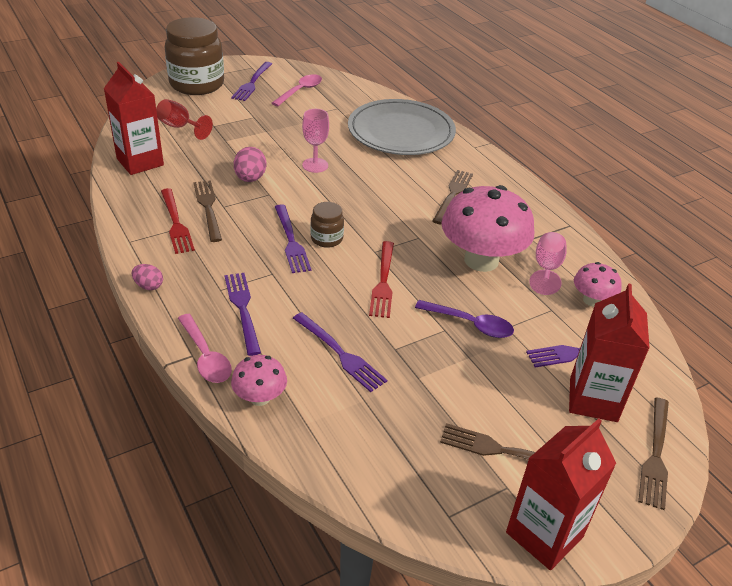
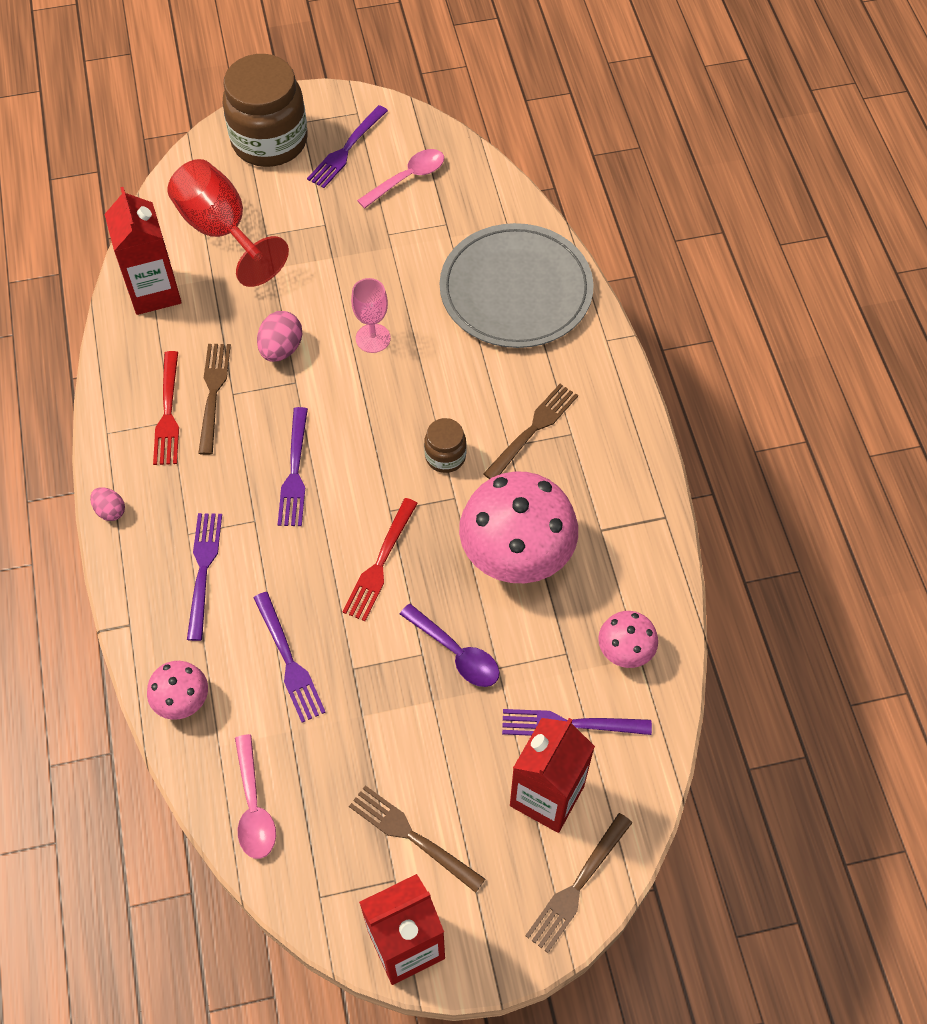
camera: 20 degrees right, 20 degrees up
red goblet [156,99,213,140] -> red goblet [168,159,289,287], size x1.76
pink spoon [178,314,232,383] -> pink spoon moved to [235,734,276,859]
brown jar [310,202,344,248] -> brown jar moved to [424,418,466,473]
pink goblet [529,232,567,295] -> none

